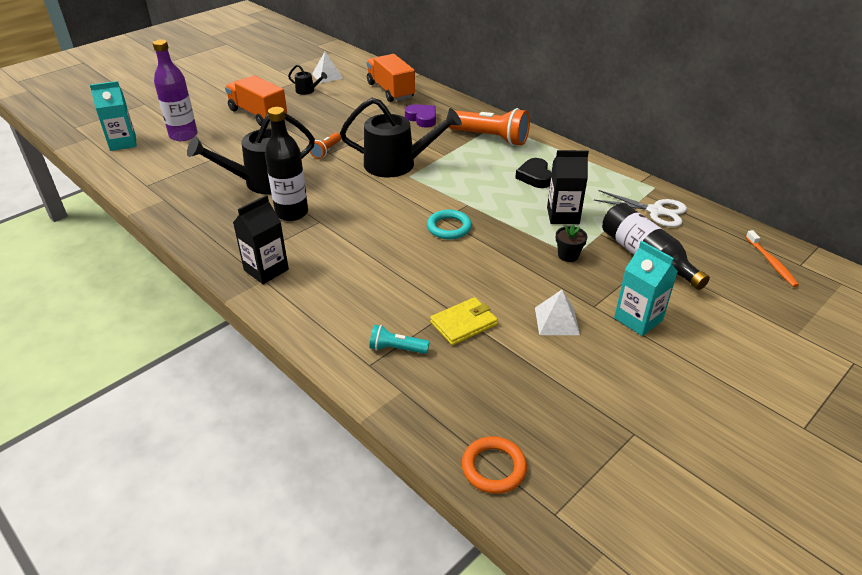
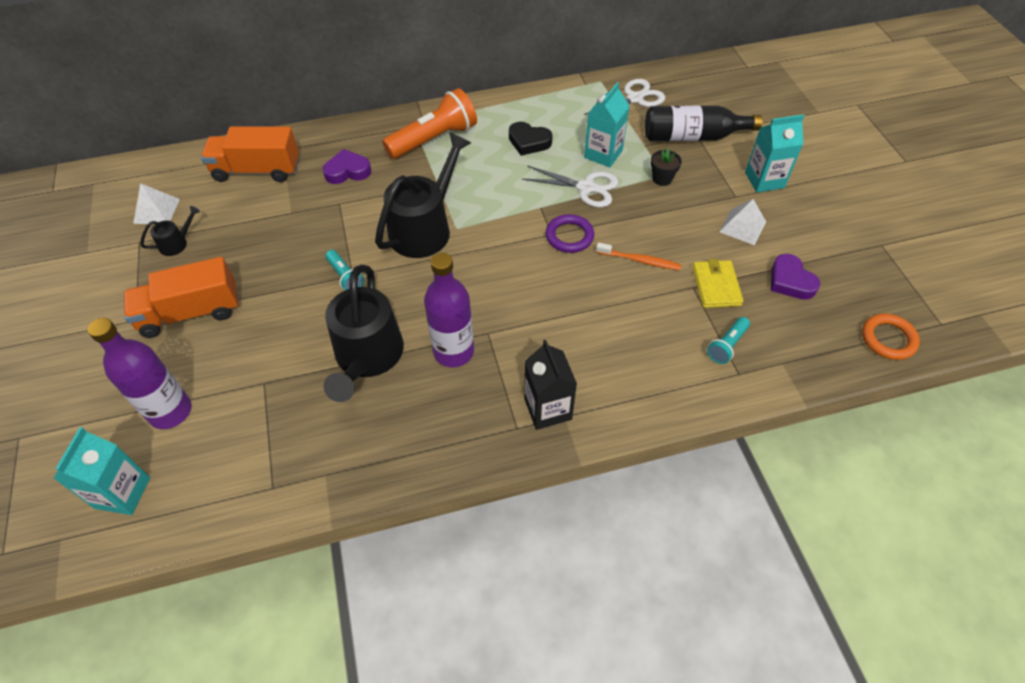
camera: 60 degrees left, 15 degrees up
black bottle [265,107,308,221] -> purple bottle [424,253,474,367]
orange flashlight [310,132,341,159] -> turquoise flashlight [325,250,364,290]
turquoise ring [427,210,472,239] -> purple ring [546,214,594,253]
black carton [547,150,589,224] -> turquoise carton [584,82,630,167]
orange toothbrush [746,230,799,287] -> orange toothbrush moved to [596,243,681,270]
none -> white scissors [522,165,619,208]
none -> purple heart [771,254,820,300]

